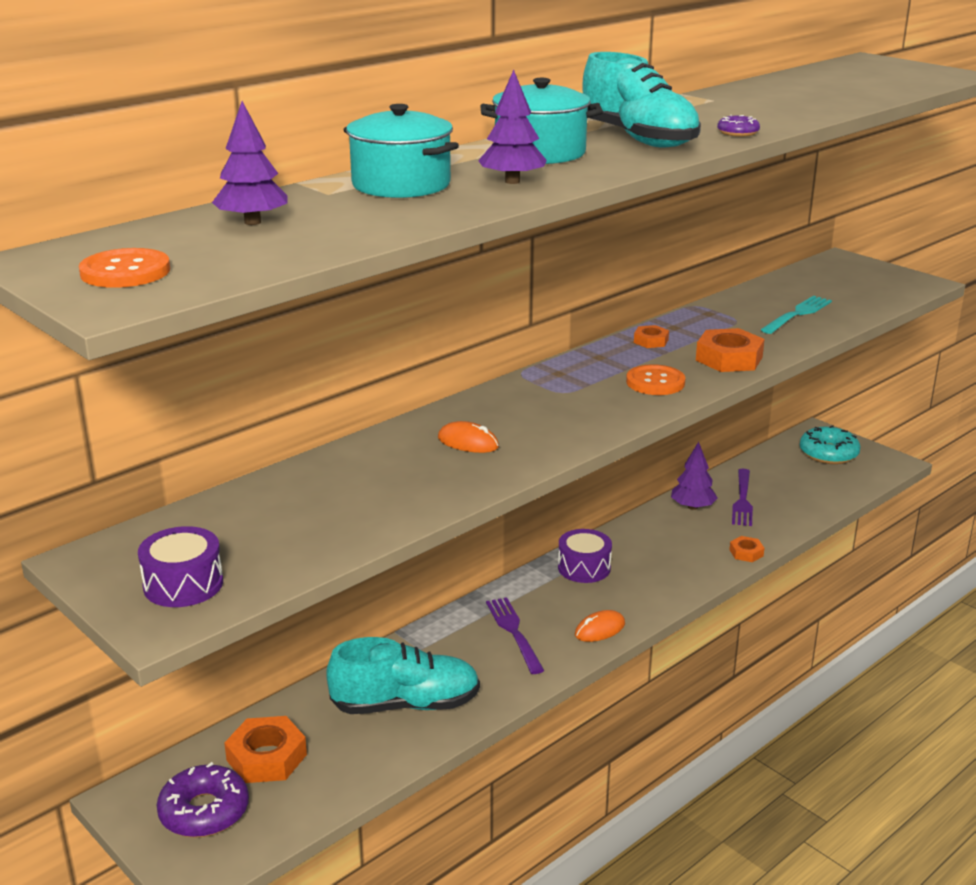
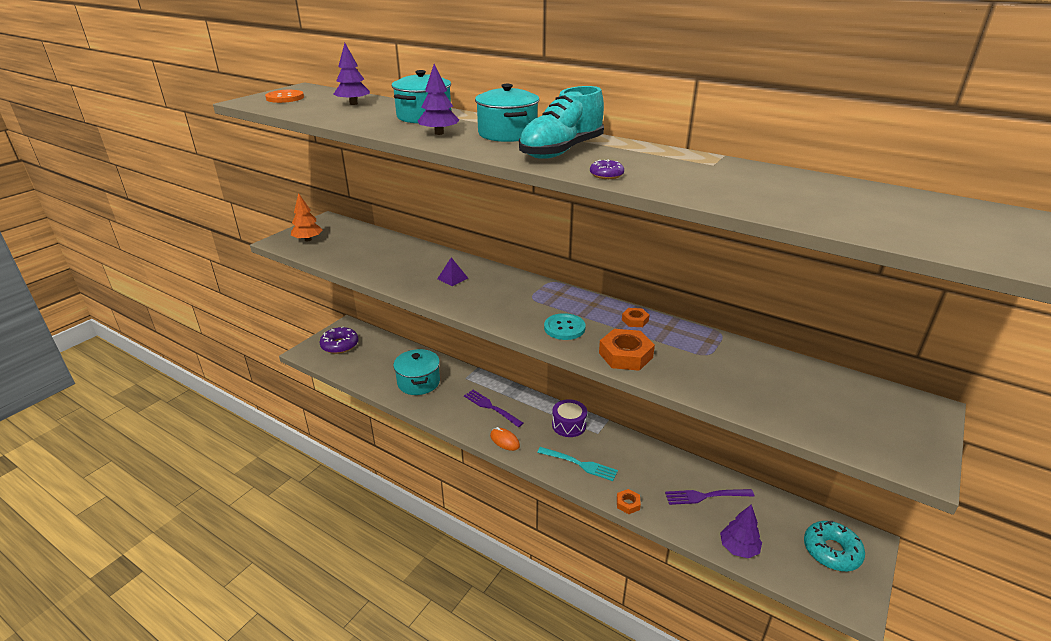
camera: 75 degrees right, 5 degrees up
purple drum [138,526,223,607] -> orange tree [291,193,322,241]
orange nut [224,716,307,783] -> none
turquoise shoe [326,637,480,714] -> turquoise pot [393,349,440,395]
orange mouse [438,421,499,453] -> purple pyramid [437,257,468,286]
purple fork [486,597,545,674] -> purple fork turned 105 degrees counterclockwise [464,390,524,427]
orange button [626,364,686,395] -> turquoise button [544,313,586,340]
purple tree [671,442,717,510] -> purple tree moved to [720,504,762,558]
turquoise fork [761,296,832,334] -> turquoise fork moved to [537,447,618,481]

